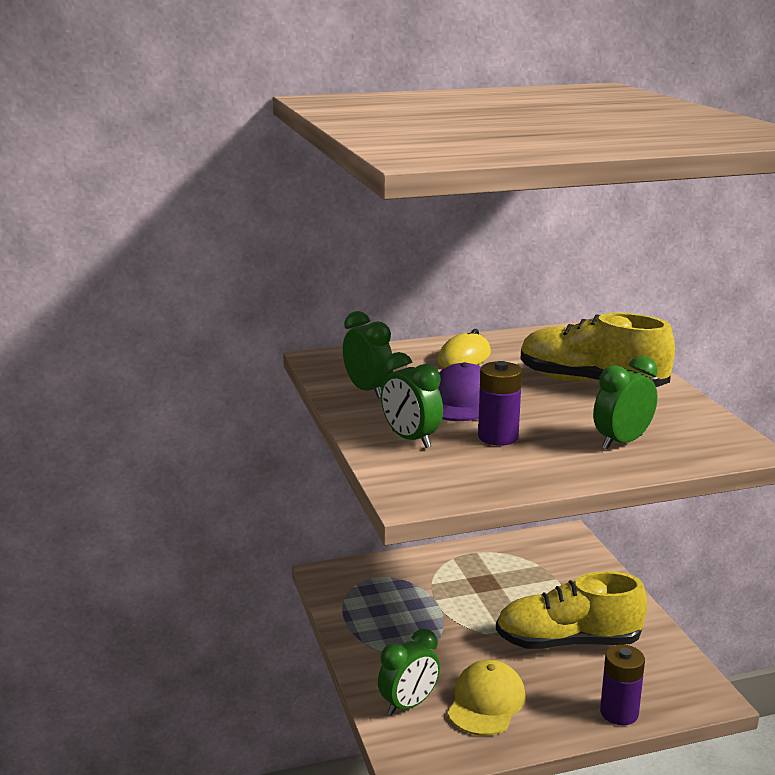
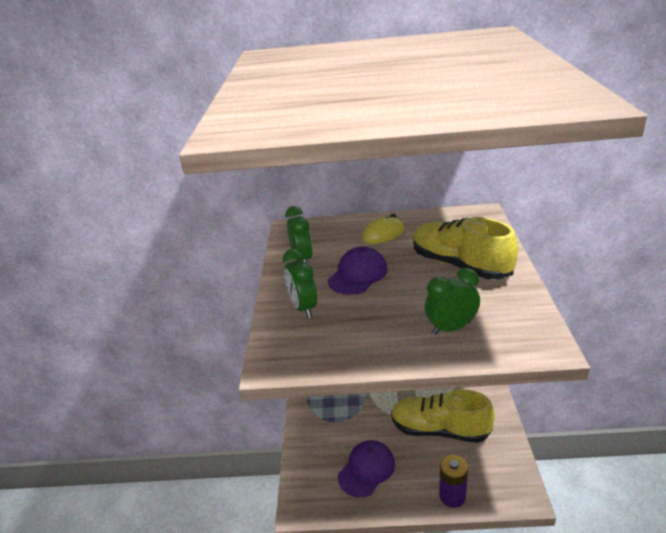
camera: 20 degrees right, 10 degrees up
green clock [378,629,440,715] -> none
yellow cap [448,660,526,736] -> purple cap [338,440,395,497]
purple battery [478,361,522,446] -> none

